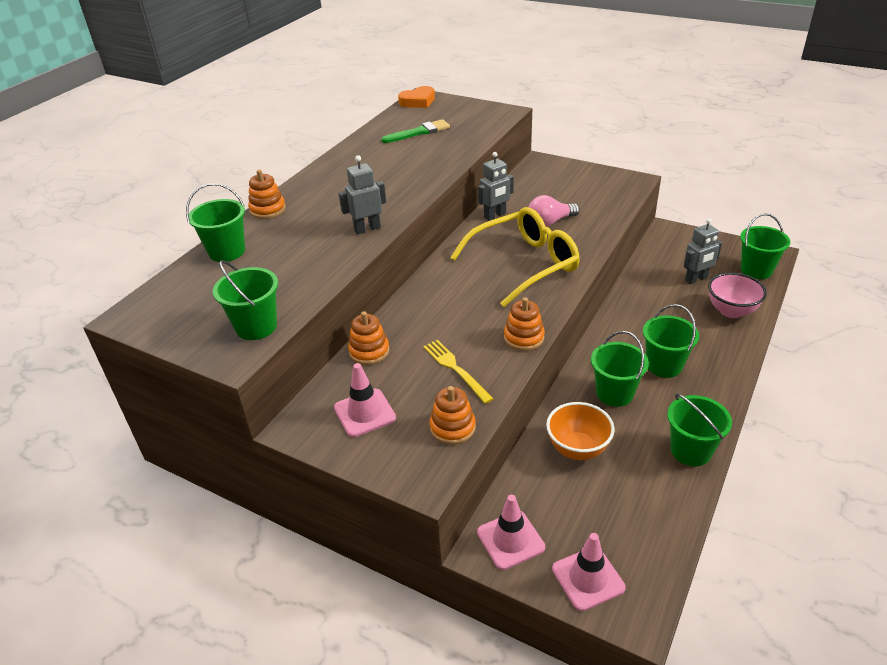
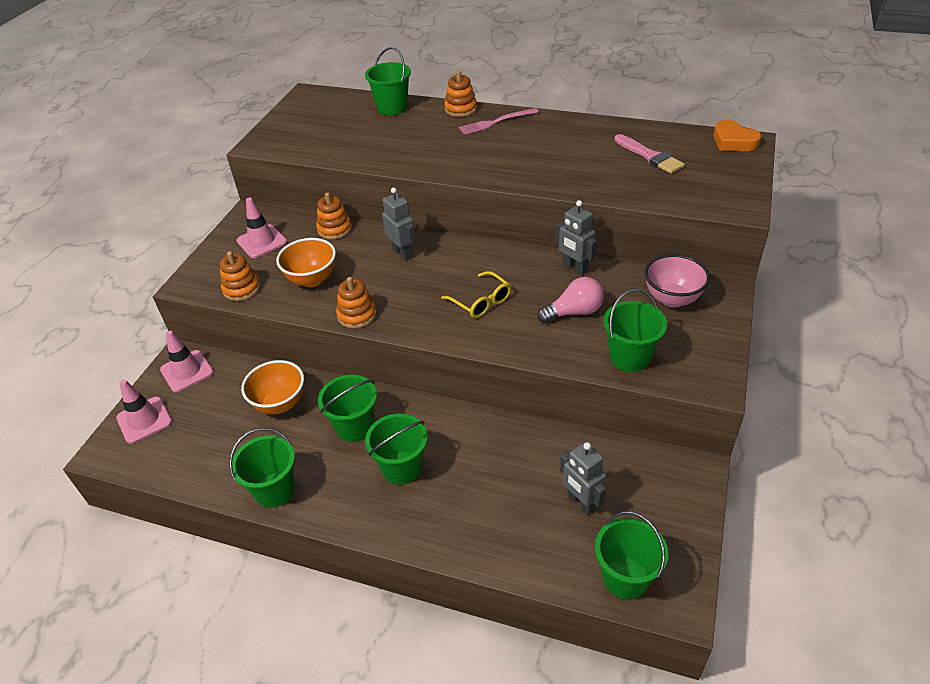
camera: 80 degrees right, 5 degrees up
green bucket [213,260,278,340] -> green bucket moved to [603,289,667,372]
grey robot [339,155,386,234] -> grey robot moved to [382,187,416,261]
green brush [381,119,450,143] -> pink brush [614,134,685,174]
yellow fork [423,340,494,404] -> orange bowl [276,238,336,287]
yellow glasses [450,207,580,307] -> yellow glasses [441,271,511,318], size x0.49
pink light bulb [529,195,580,227] -> pink light bulb turned 105 degrees clockwise [537,277,604,323]
pink bowl [708,272,767,318] -> pink bowl moved to [645,254,710,308]
none -> pink fork [459,108,539,135]

